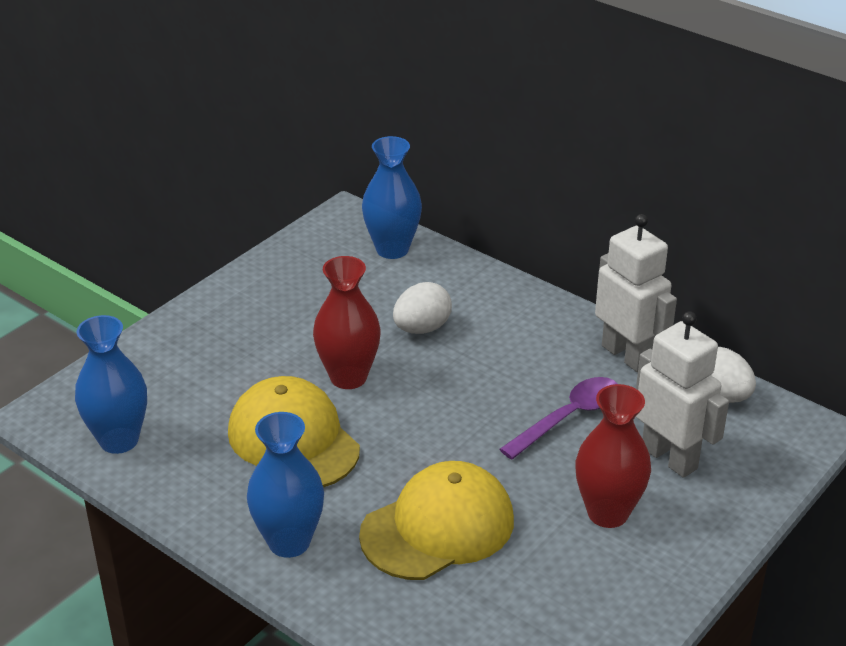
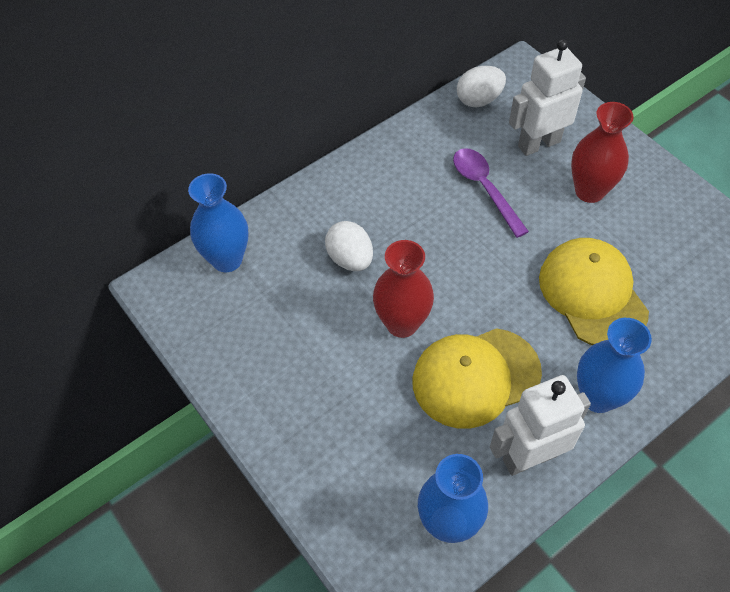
camera: 75 degrees left, 20 degrees up
white robot [595,214,677,372] -> white robot moved to [490,375,591,476]

